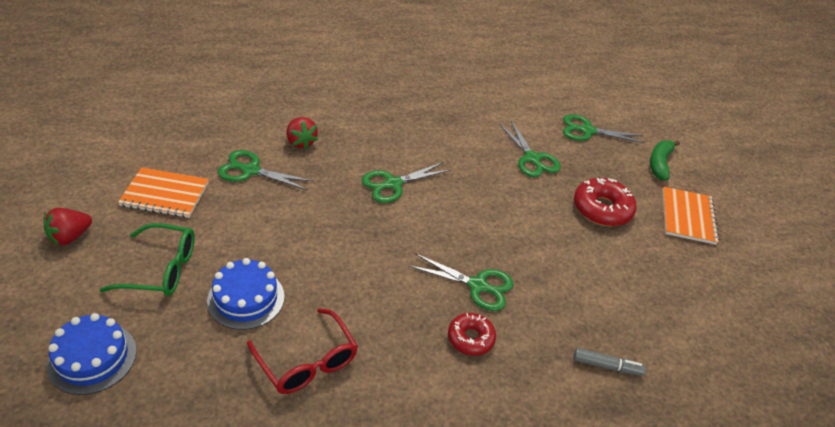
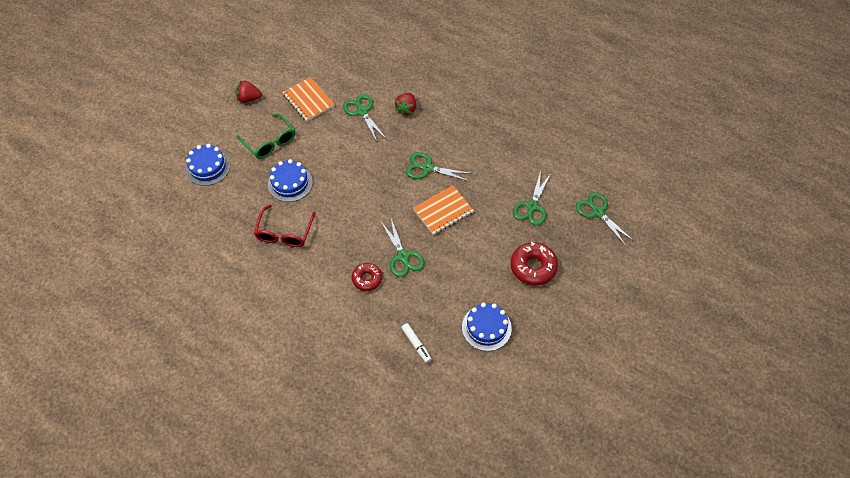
camera: 50 degrees right, 15 degrees up
grey marker [573,348,646,376] -> white marker [401,323,432,363]
green banana [650,140,680,181] -> none
orange notebook [662,187,719,245] -> orange notebook moved to [413,186,474,235]
none -> blue cake [462,303,512,351]

